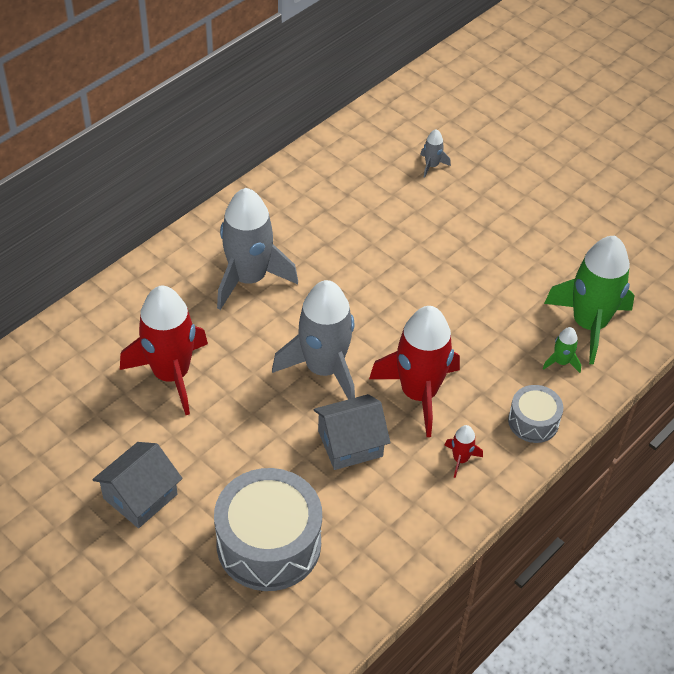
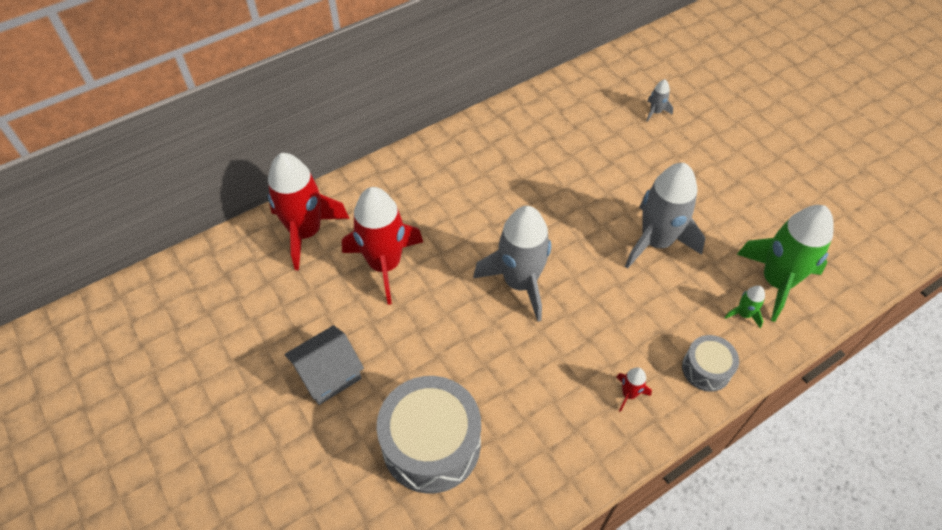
camera: 15 degrees right, 5 degrees up
grey rocket [217,188,298,310] -> grey rocket moved to [625,163,705,269]
grey house [314,394,390,470] -> none
red rocket [369,306,460,437] -> red rocket moved to [268,153,350,270]

